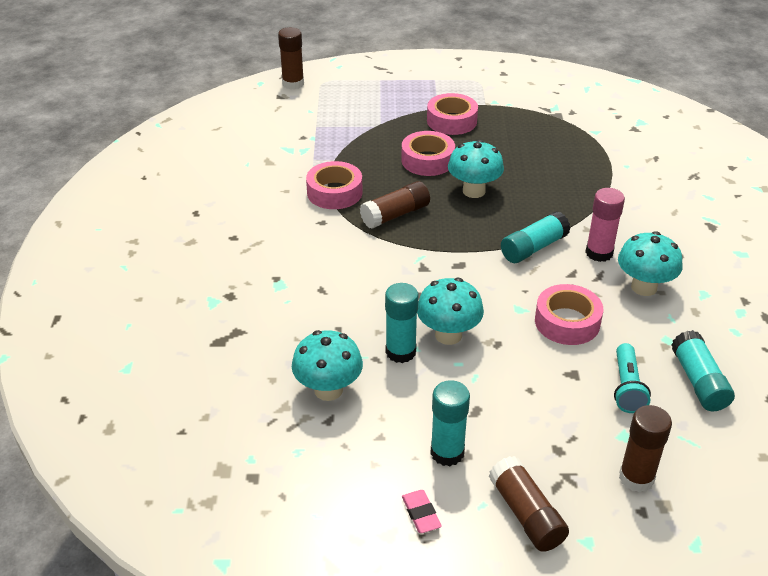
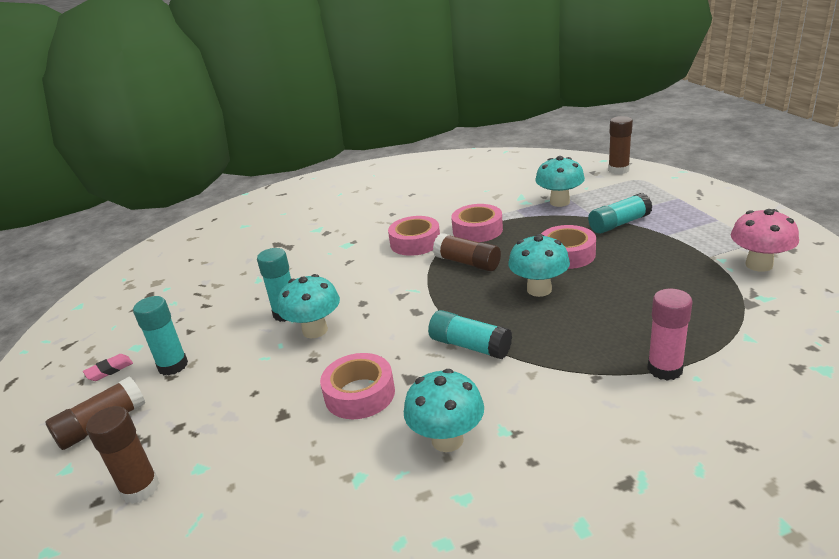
camera: 75 degrees right, 10 degrees down
turquoise mushroom [292,330,363,401] -> turquoise mushroom moved to [535,156,585,207]
pink tape [427,93,478,135] -> pink tape moved to [388,216,440,256]
pink glue stick [585,188,625,262] -> pink glue stick moved to [647,289,693,381]
turquoise flashlight [614,343,651,413] -> none
turquoise glue stick [671,330,735,412] -> turquoise glue stick moved to [588,193,653,234]
none -> pink mushroom [731,209,799,272]

